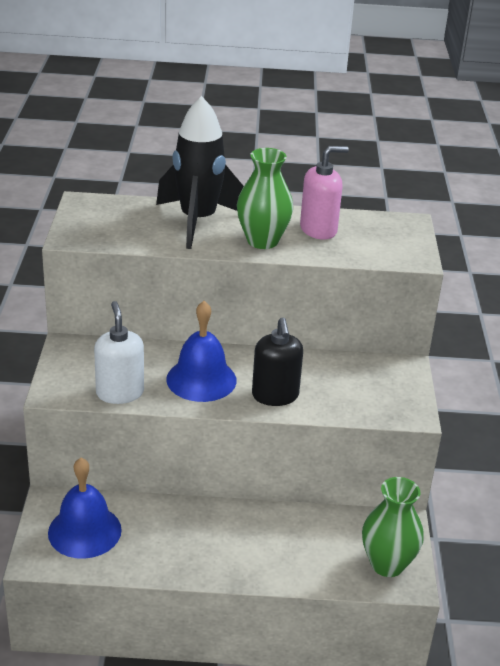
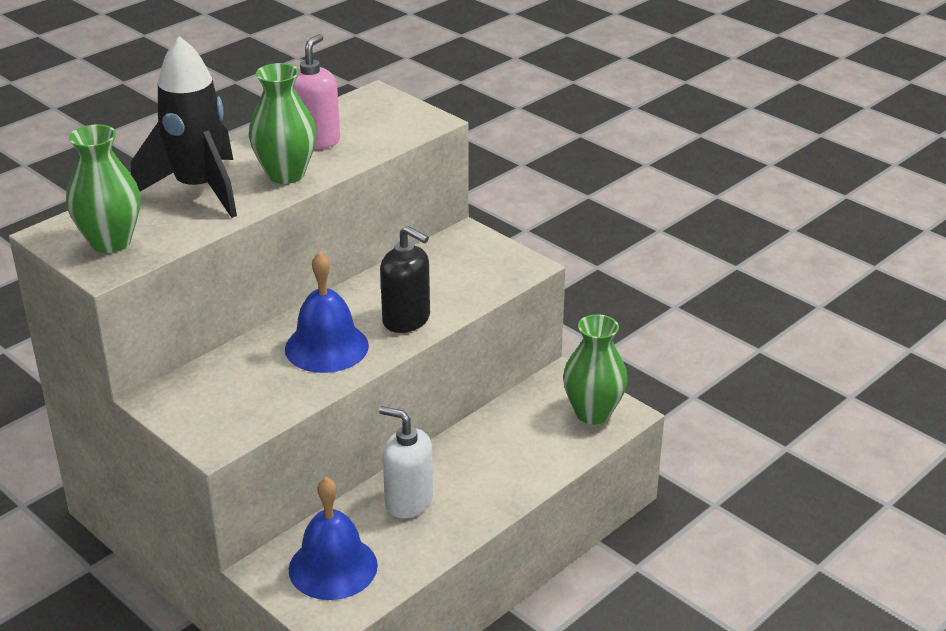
camera: 45 degrees left, 0 degrees up
white soap dispenser [94,301,144,404] -> white soap dispenser moved to [379,406,433,518]
none -> green vase [66,124,141,253]

